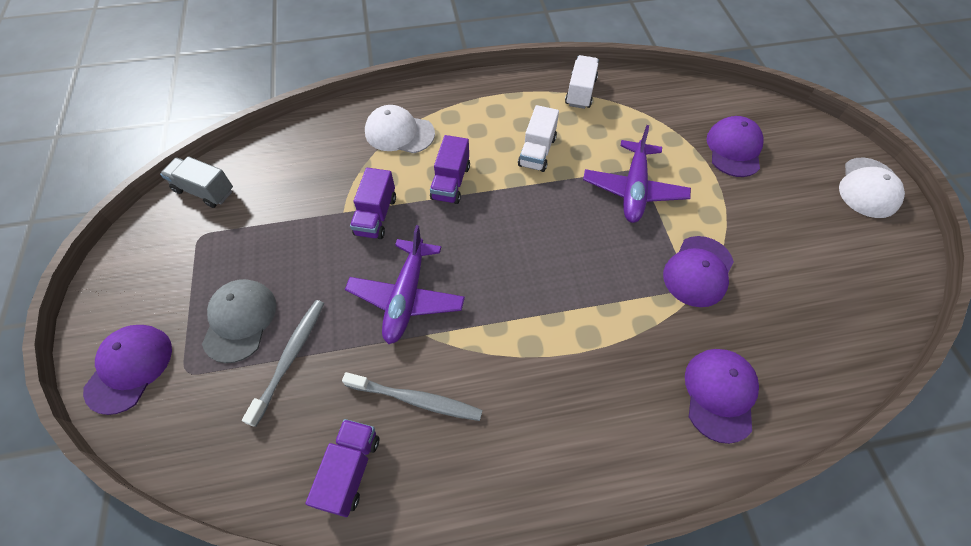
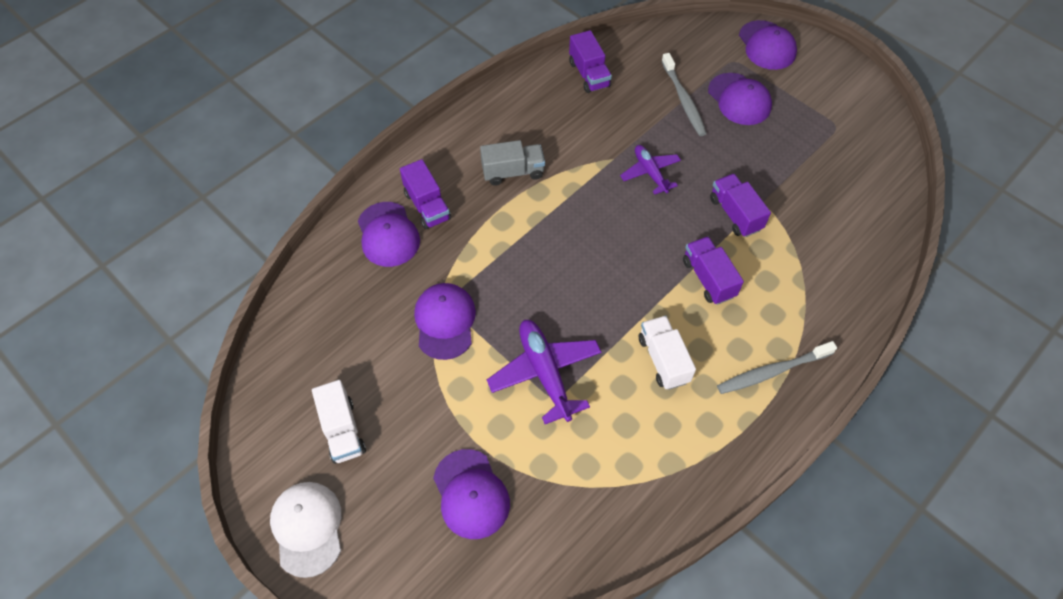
camera: 145 degrees right, 0 degrees up
grey truck [160,156,233,208] -> grey truck moved to [480,140,545,186]
grey cap [202,279,276,363] -> purple cap [708,73,772,125]
grey toothbrush [342,372,483,421] -> grey toothbrush moved to [717,341,837,394]
purple plane [345,225,465,344] -> purple plane [620,145,681,195], size x0.63
white cap [365,105,435,153] -> none
white truck [565,55,599,109] -> white truck moved to [312,380,366,464]
none -> purple truck [400,159,451,229]

